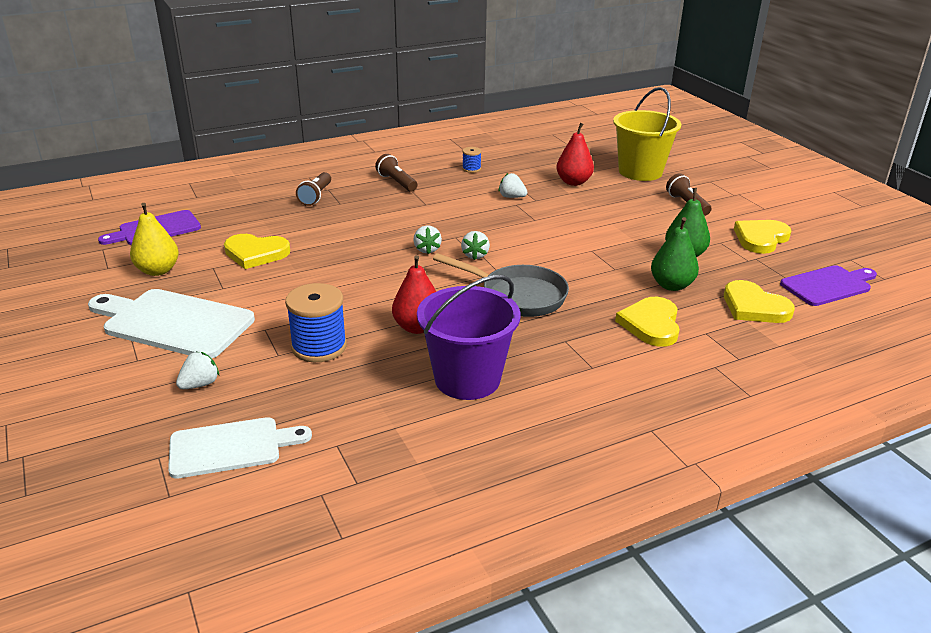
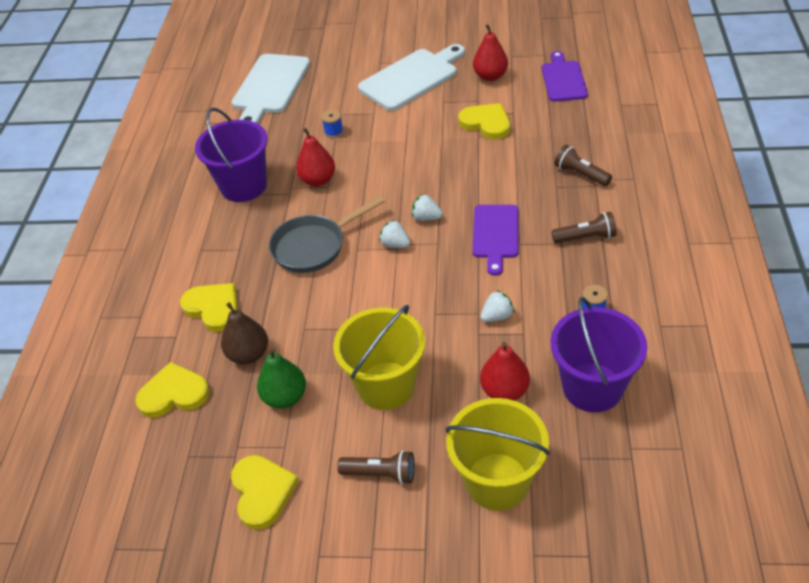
camera: 125 degrees right, 15 degrees up
yellow pear [130,203,179,276] -> red pear [473,24,508,81]
white cutting board [168,417,312,478] -> white cutting board [232,54,310,124], size x1.52
white strawberry [176,352,219,389] -> none
yellow heart [224,234,290,269] -> yellow heart turned 90 degrees clockwise [458,103,510,139]
blue spool [285,283,347,362] -> blue spool [321,110,343,138], size x0.50
green pear [651,217,699,291] -> brown pear [221,302,268,364]
purple cutting board [780,265,877,306] -> purple cutting board moved to [472,205,519,276]
none -> yellow bucket [333,305,425,410]
none -> purple bucket [551,297,647,412]

